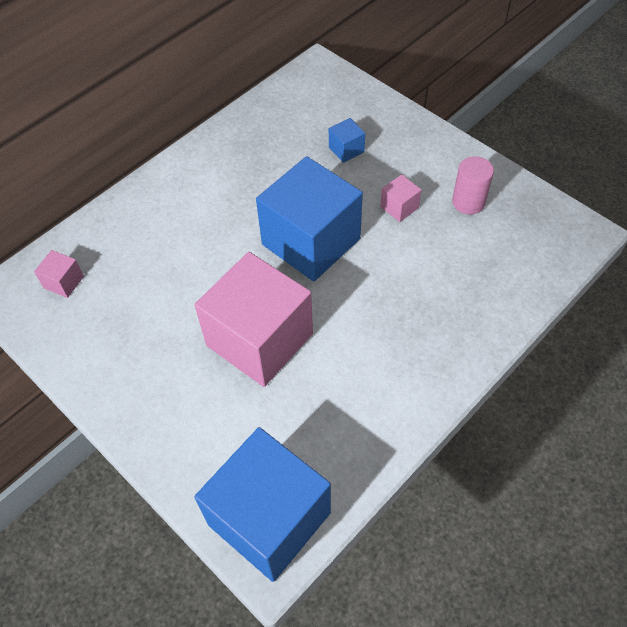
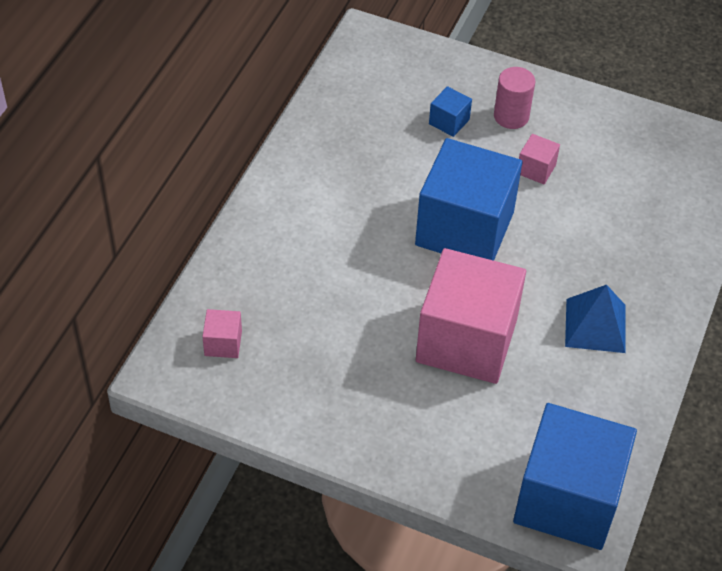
camera: 25 degrees left, 5 degrees down
pink cylinder [452,156,494,215] -> pink cylinder moved to [494,67,535,129]
none -> blue pyramid [565,285,626,353]

